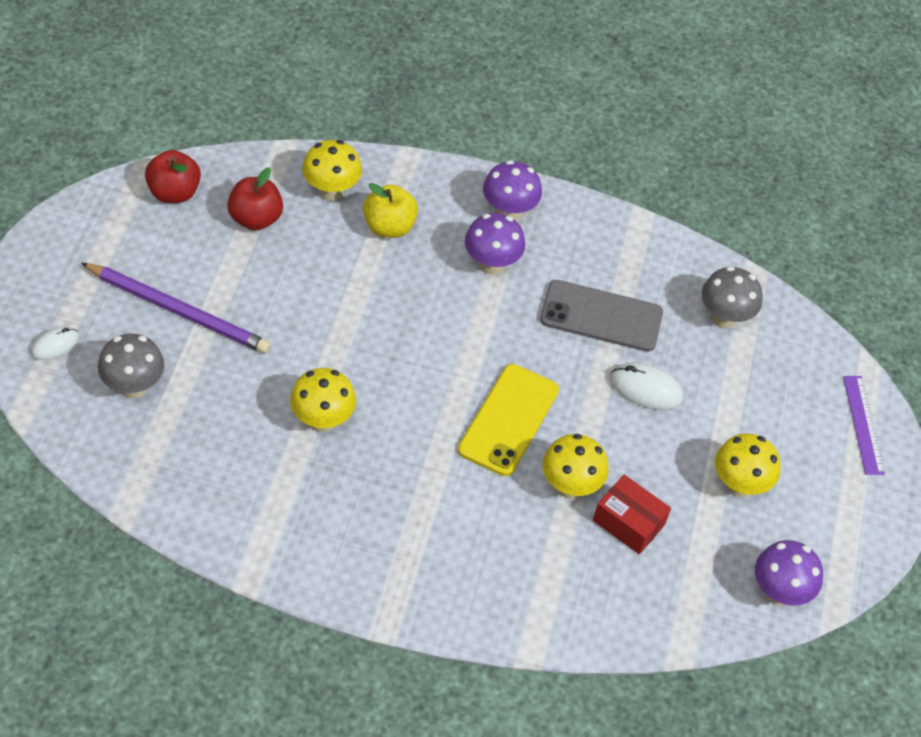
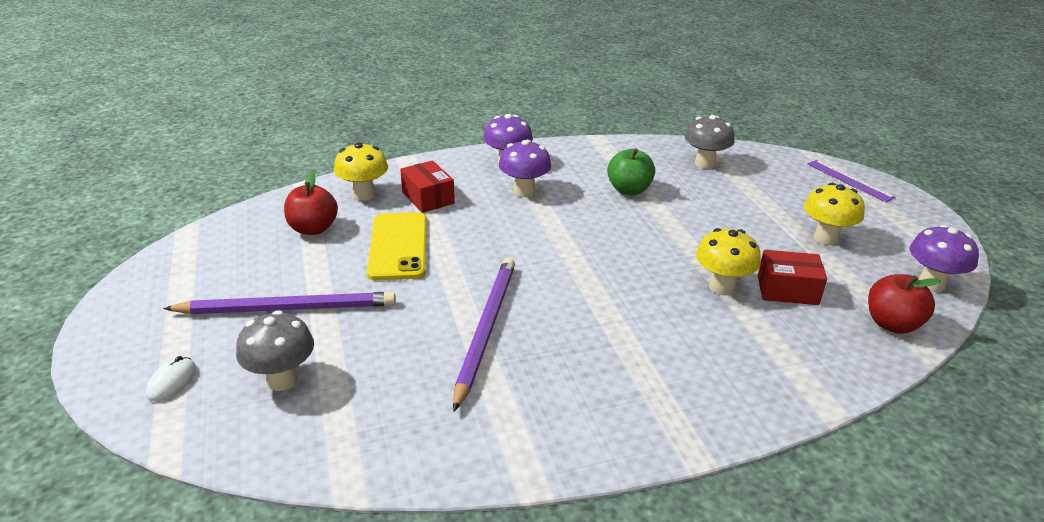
camera: 25 degrees left, 20 degrees down
red apple [145,150,201,203] -> red apple moved to [868,274,941,334]
yellow mushroom [290,368,356,433] -> purple pencil [453,258,515,412]
yellow apple [363,183,418,238] -> red box [400,160,455,213]
yellow phone [458,364,559,476] -> yellow phone moved to [367,212,427,280]
grey phone [540,280,663,352] -> green apple [607,148,655,195]
white mouse [610,363,683,410] -> none

